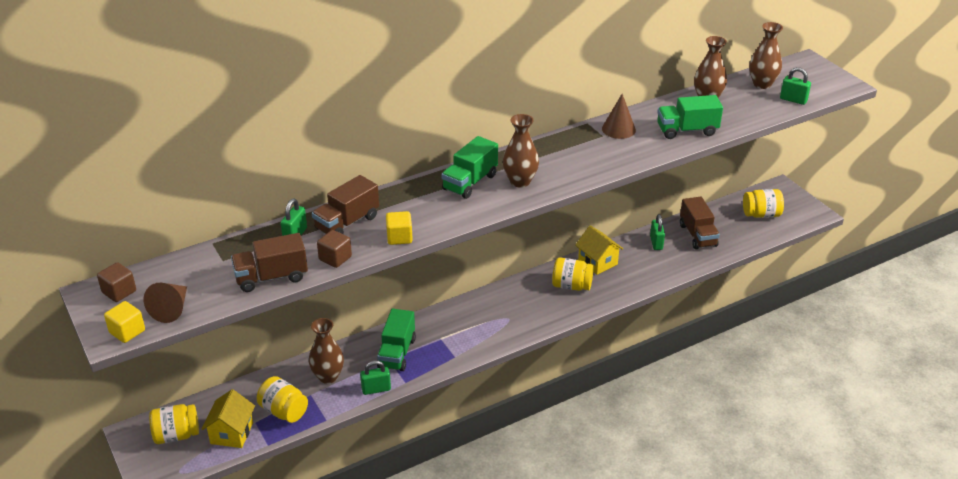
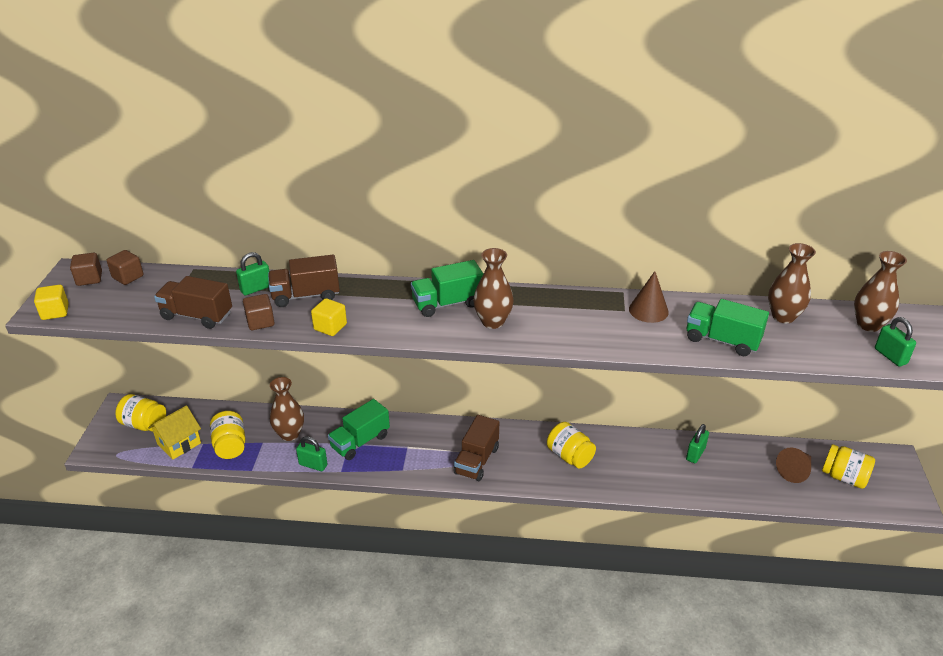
camera: 35 degrees right, 0 degrees up
brown cone [144,283,187,323] -> brown cone moved to [776,448,811,483]
yellow house [575,225,623,275] -> none
brown truck [680,197,720,249] -> brown truck moved to [454,415,499,481]
none -> brown cube [107,250,144,285]

